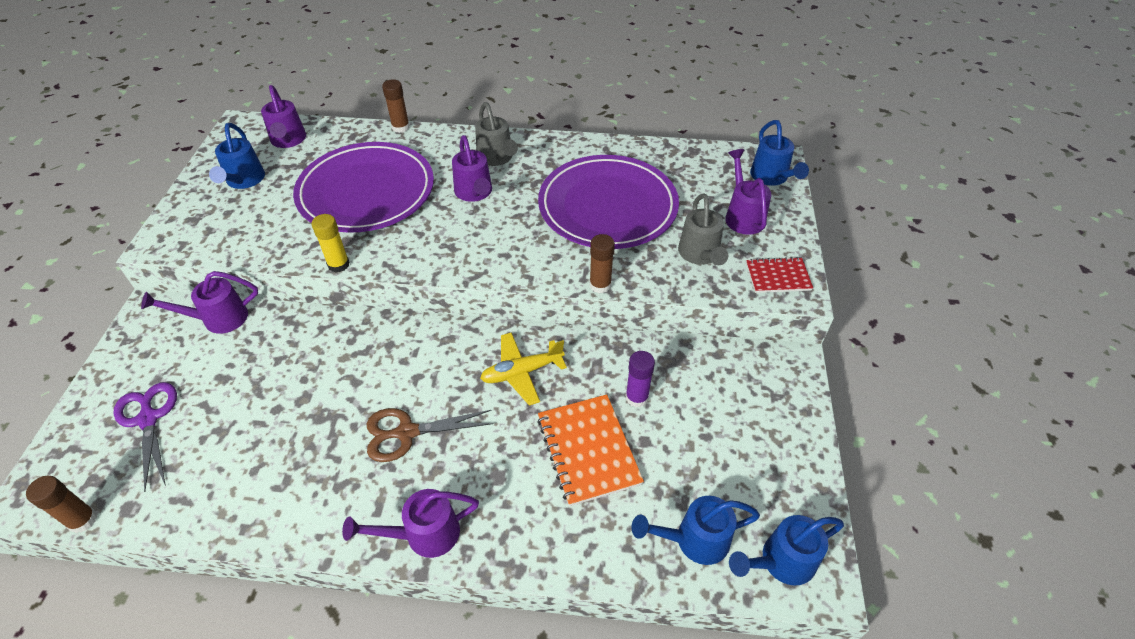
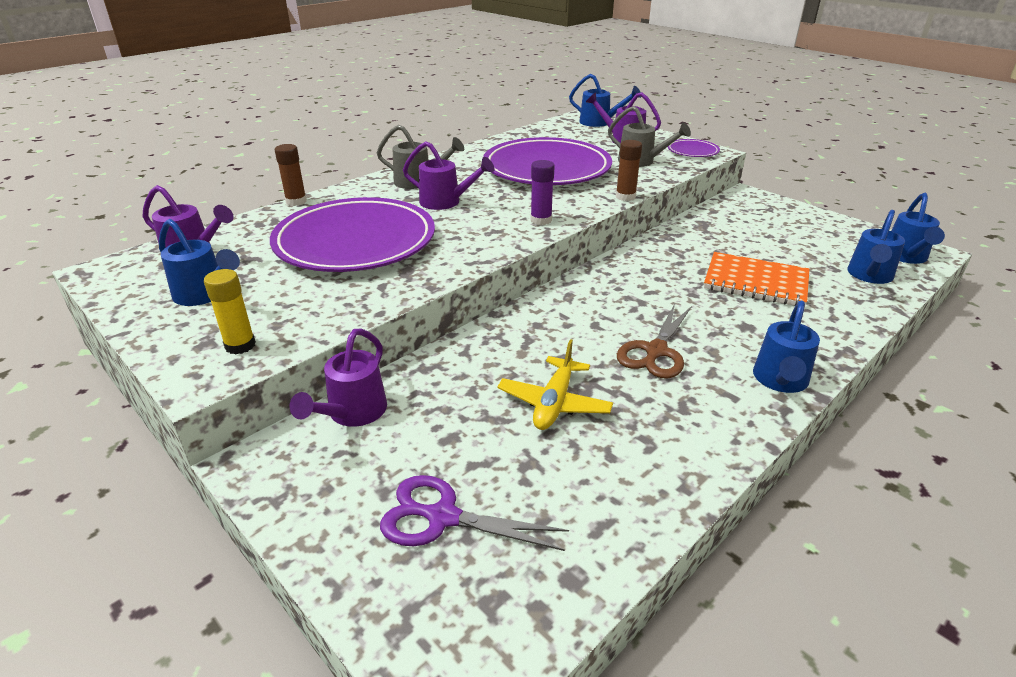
camera: 50 degrees left, 15 degrees down
brown glue stick [26,476,97,533] -> none
yellow glue stick [311,214,350,272] -> yellow glue stick moved to [204,269,256,354]
purple watering can [342,489,479,558] -> blue watering can [753,301,820,393]
yellow plane [480,332,567,406] -> yellow plane moved to [497,339,613,430]
purple glue stick [626,351,655,407] -> purple glue stick moved to [530,160,555,225]
red notebook [746,257,813,293] -> purple plate [668,139,720,157]

